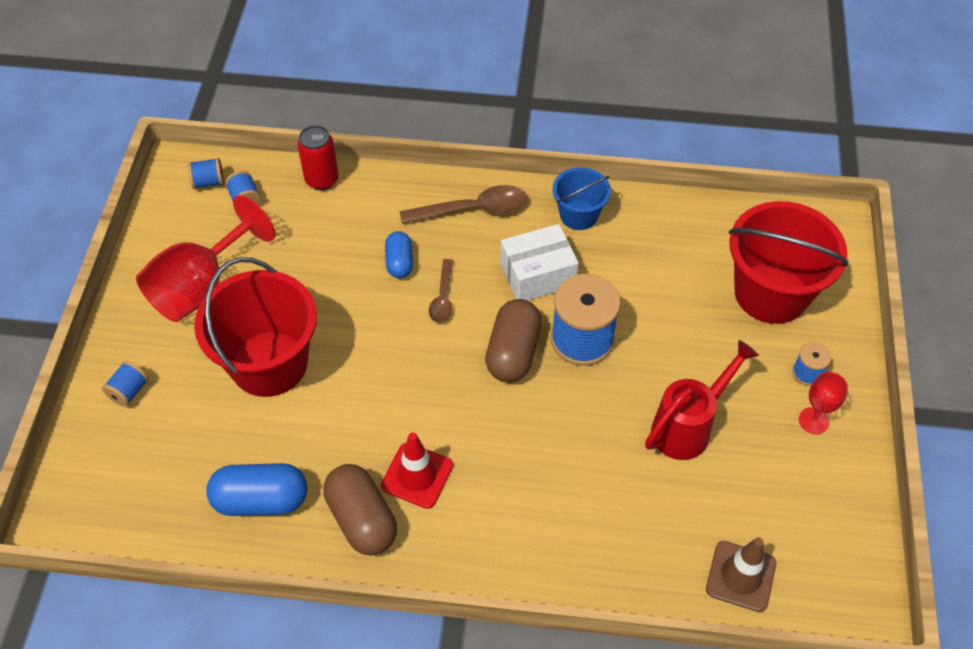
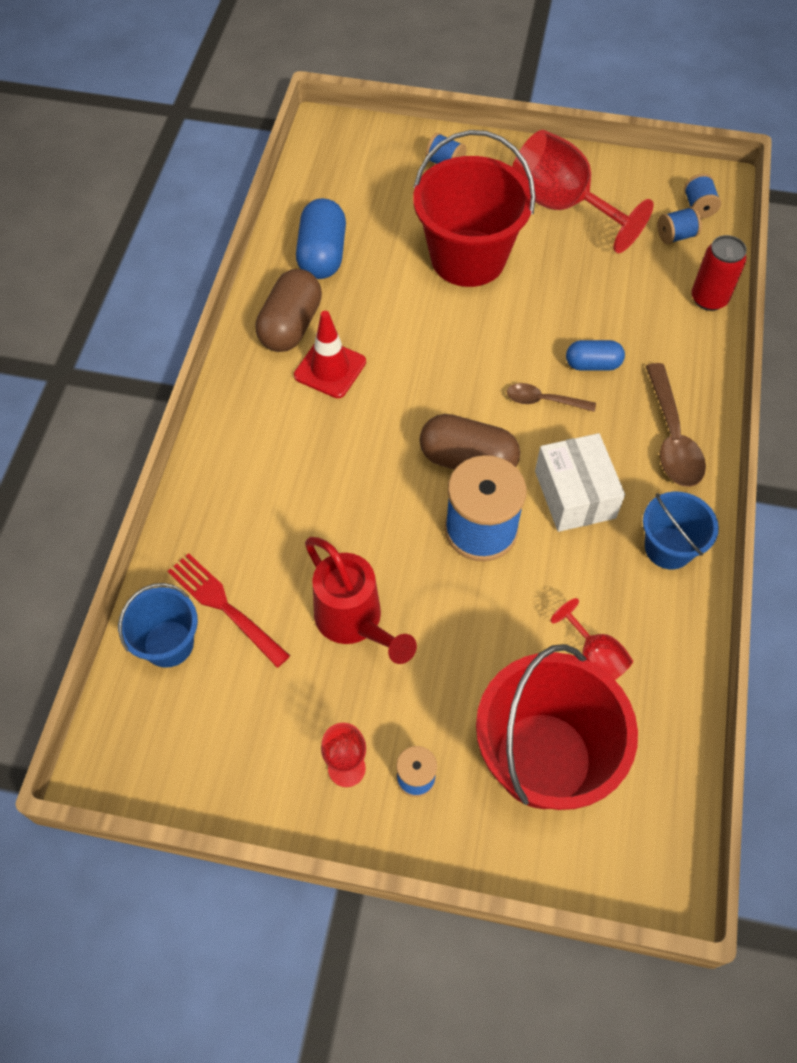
camera: 95 degrees right, 5 degrees up
brown capsule [323,464,397,556] -> brown capsule turned 45 degrees counterclockwise [255,269,322,352]
brown traffic cone [706,537,776,612] -> blue bucket [118,583,198,668]
none -> red fork [168,553,290,668]
none -> red goblet [550,598,633,680]

